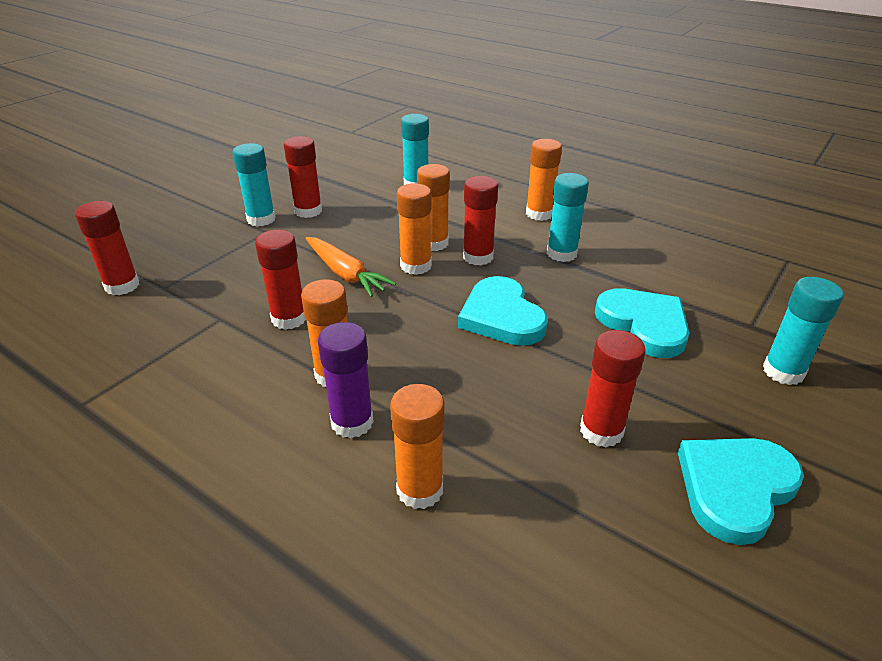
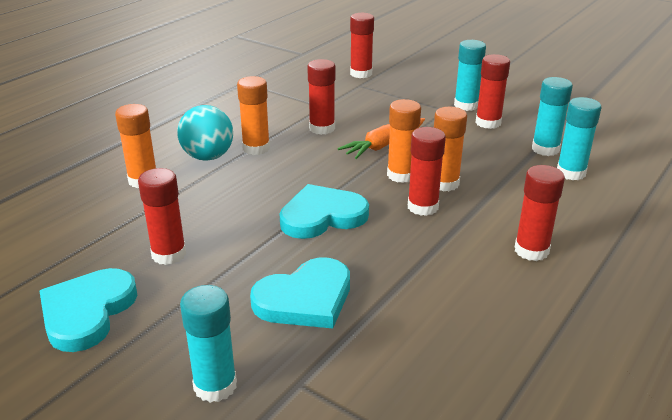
camera: 90 degrees right, 5 degrees down
purple glue stick [318,322,374,438] -> turquoise ball [177,105,233,161]
orange glue stick [526,139,562,221] -> red glue stick [515,165,565,261]
turquoise glue stick [547,173,589,262] -> turquoise glue stick moved to [532,77,573,156]
turquoise heart [678,438,804,545] -> turquoise heart turned 120 degrees counterclockwise [39,268,138,352]

